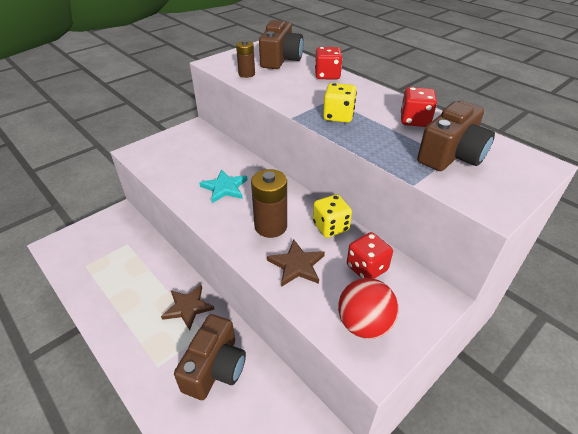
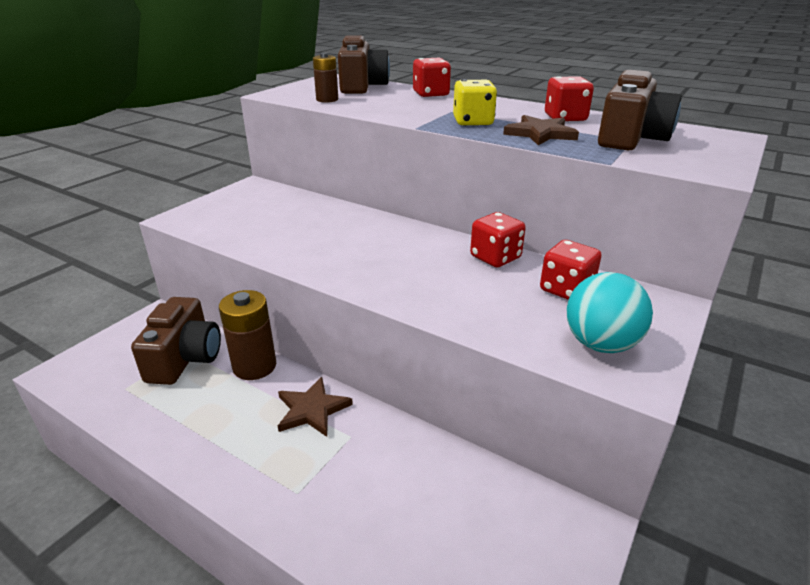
camera: 15 degrees left, 10 degrees down
brown camera [174,314,246,400] -> brown camera moved to [131,297,221,385]
turquoise star [200,170,248,203] -> none
brown battery [251,169,287,238] -> brown battery moved to [219,290,276,380]
brown star [267,239,325,287] -> brown star moved to [503,115,579,145]
yellow dice [313,194,352,238] -> red dice [470,212,526,267]
red ball [338,278,399,339] -> turquoise ball [567,272,653,353]

